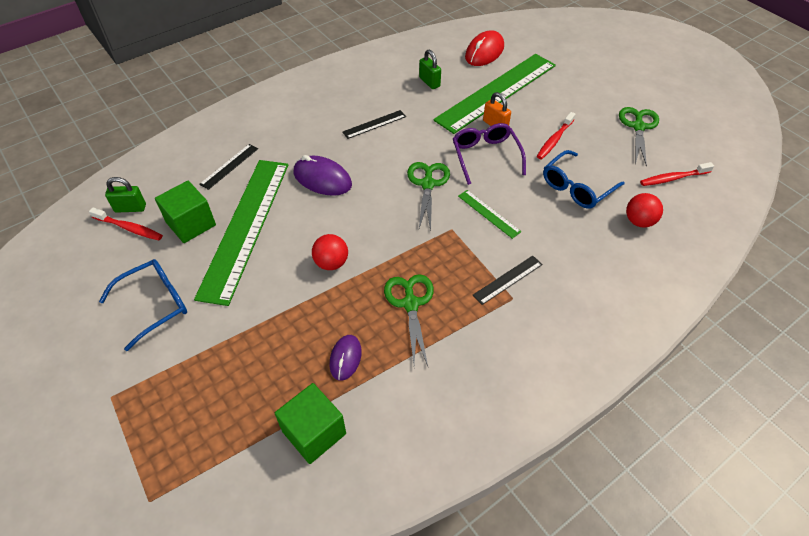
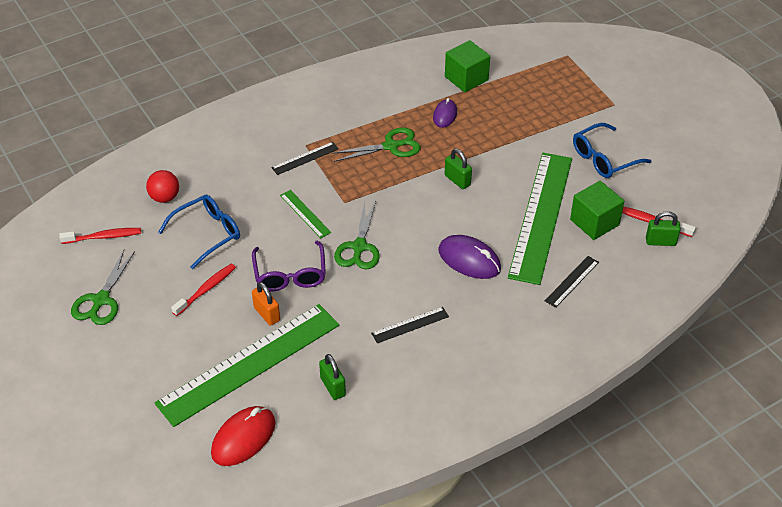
camera: 175 degrees left, 5 degrees down
red ball [312,234,348,270] -> green padlock [445,149,472,189]
green scissors [384,274,434,366] -> green scissors turned 105 degrees counterclockwise [331,128,421,162]

